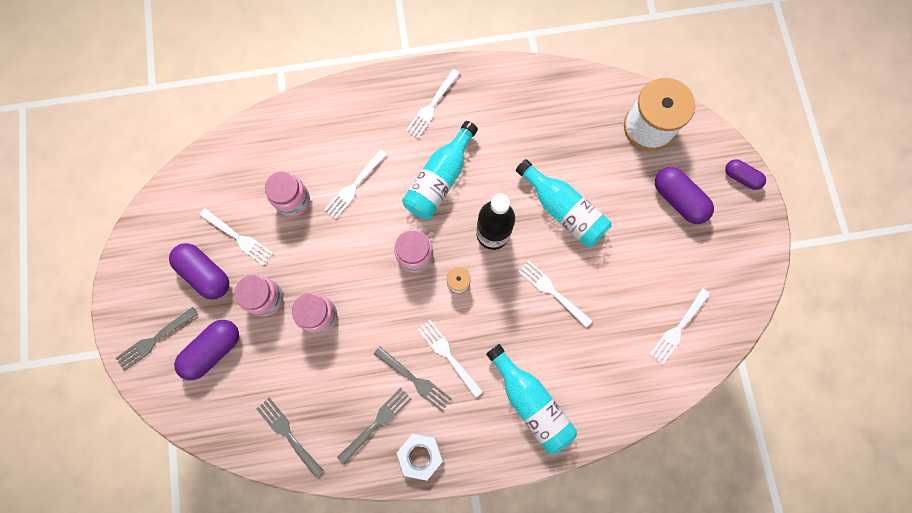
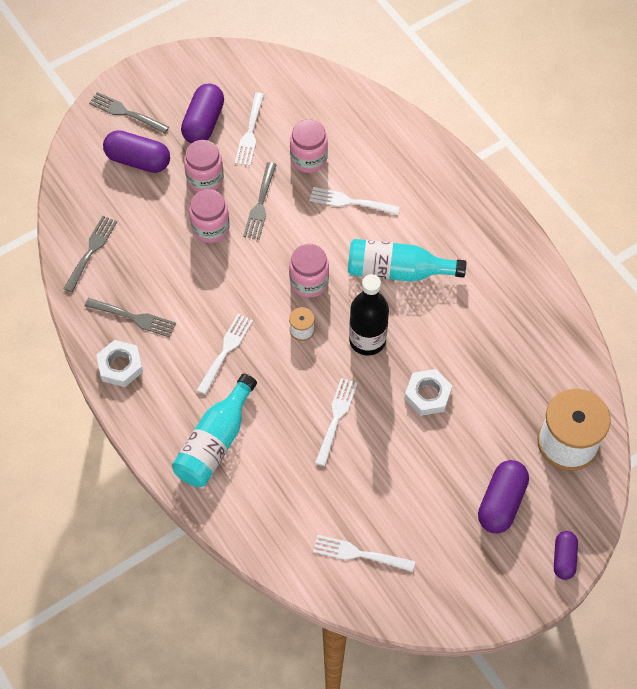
camera: 65 degrees right, 15 degrees down
grey fork [374,346,452,412] -> grey fork moved to [243,162,277,240]
white fork [406,69,460,138] -> none
turquoise bottle [516,159,611,247] -> white nut [404,369,453,416]

